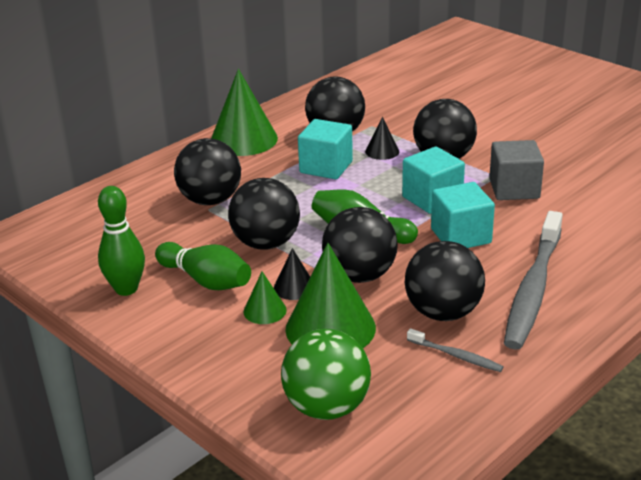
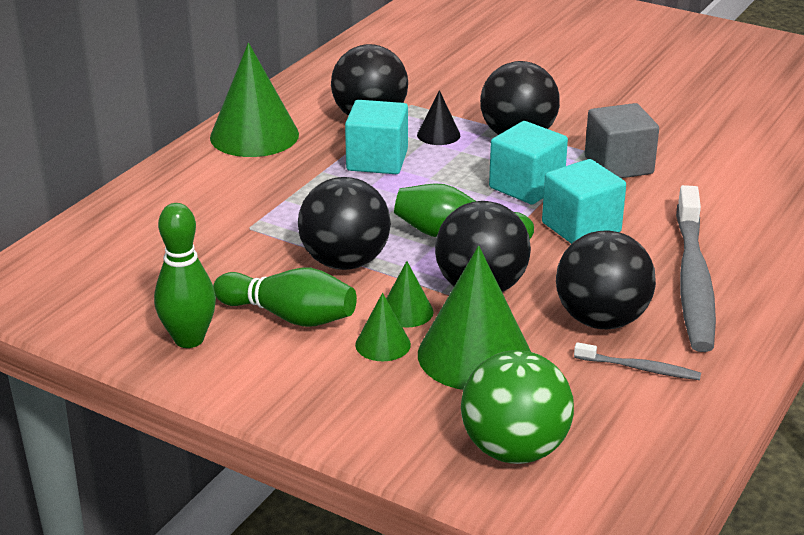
camera: 15 degrees left, 0 degrees up
black ball [174,138,241,205] -> none
black cone [274,248,310,300] -> green cone [386,261,433,328]

